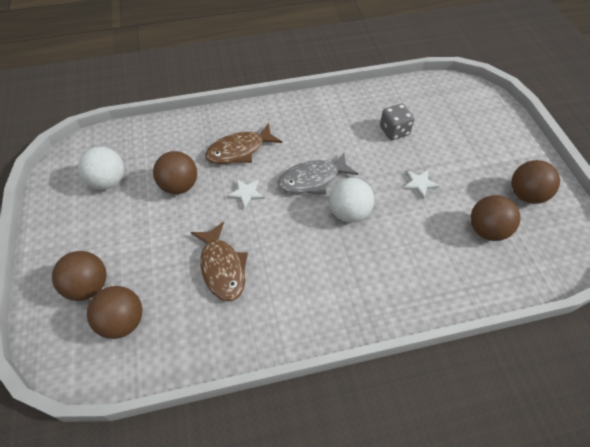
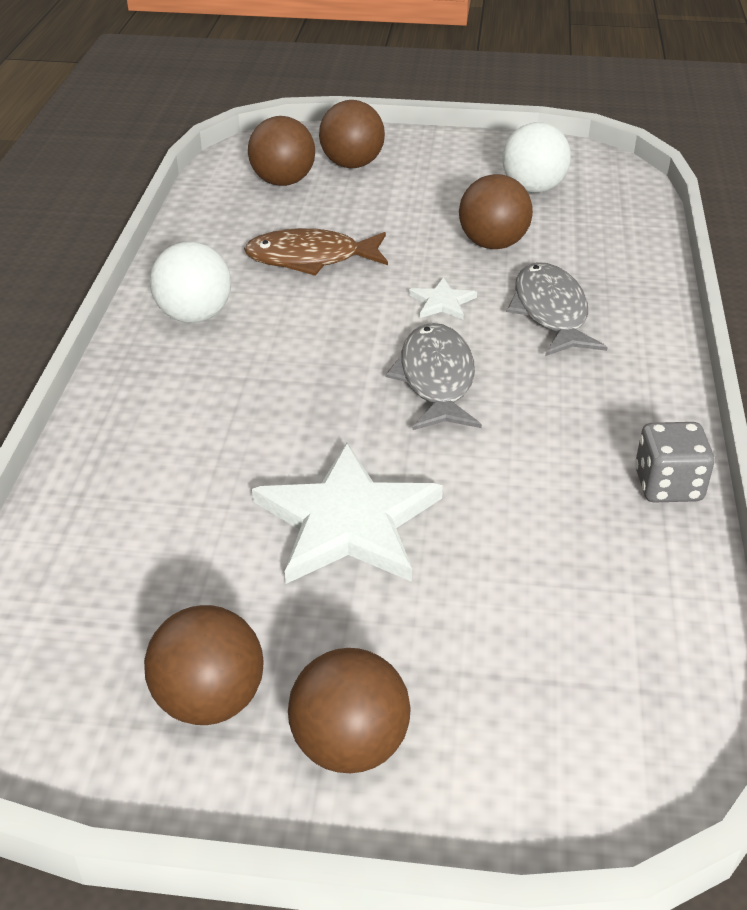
camera: 110 degrees right, 15 degrees down
brown fish [205,123,282,164] -> grey fish [507,262,608,356]
white ball [329,178,374,222] -> white ball moved to [150,242,231,323]
grey dice [380,104,415,140] -> grey dice moved to [635,422,715,503]
white star [403,170,440,199] -> white star [252,443,443,584], size x2.22
brown ball [471,195,520,241] -> brown ball moved to [288,648,411,773]

